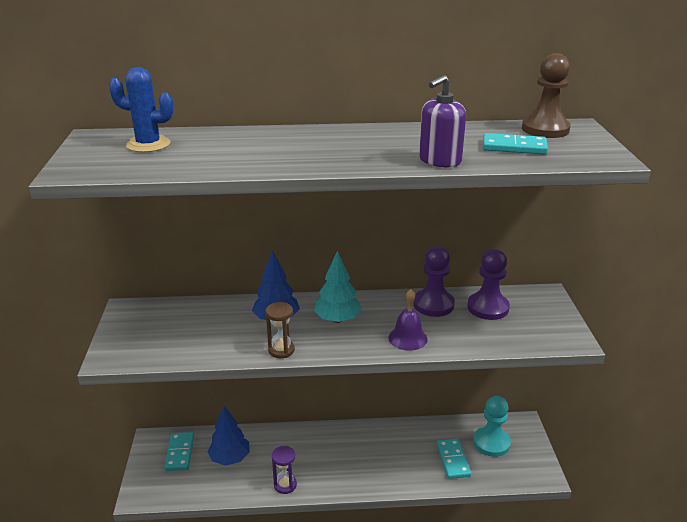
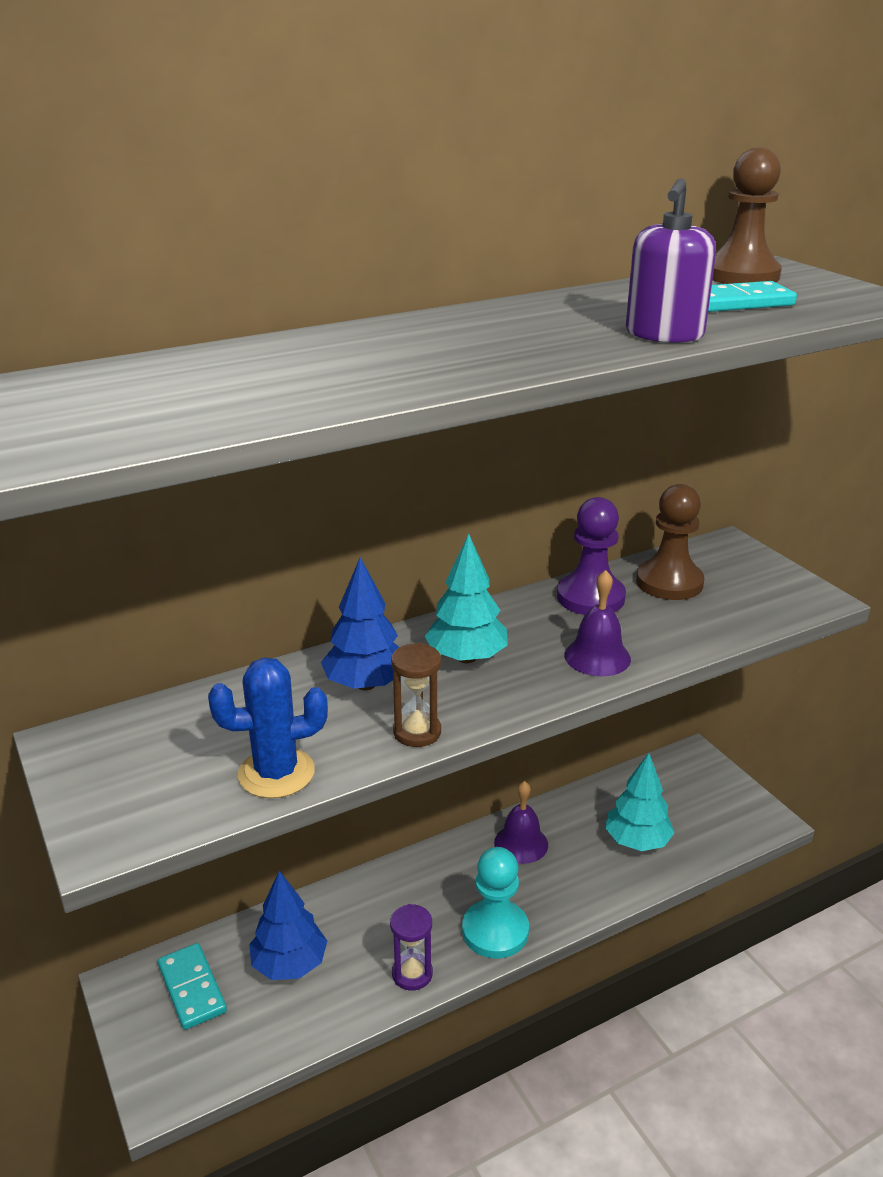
camera: 25 degrees left, 0 degrees up
blue cactus [109,67,174,152] -> blue cactus moved to [208,658,328,798]
turquoise domino [437,438,471,479] -> turquoise tree [605,753,674,851]
purple pawn [467,249,510,320] -> brown pawn [636,484,704,600]
turquoise pawn [473,396,511,457] -> turquoise pawn moved to [462,847,529,959]
none -> purple bell [494,781,548,864]

